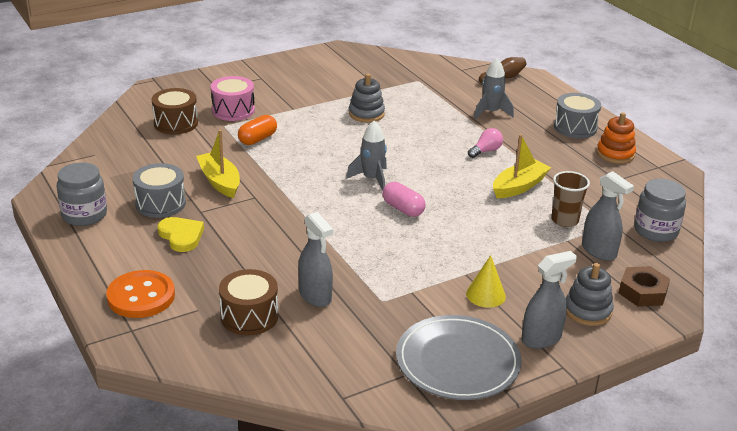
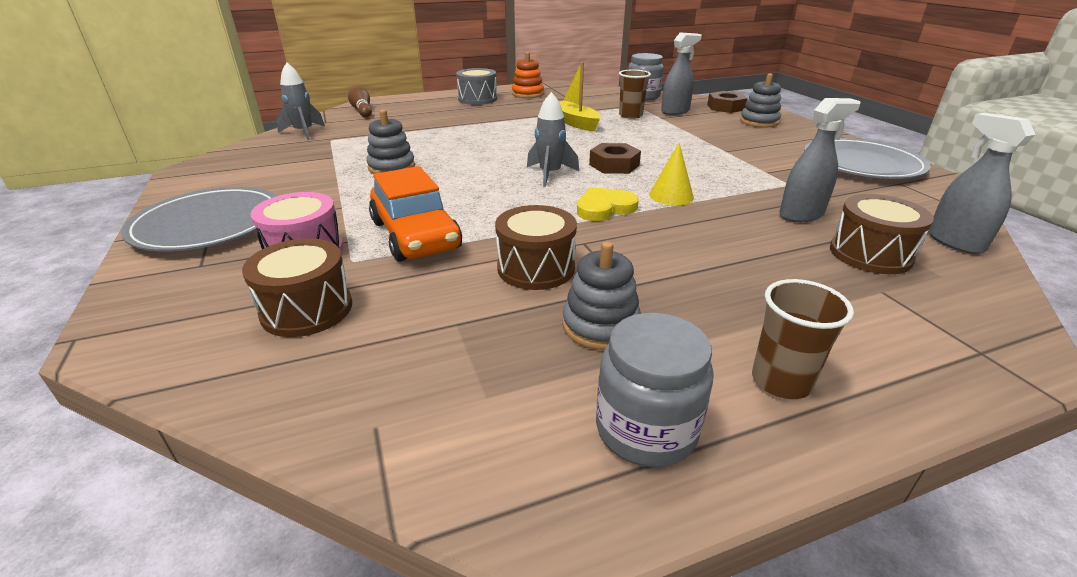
camera: 80 degrees left, 0 degrees up
orange button [106,270,175,318] -> none
grey drum [132,163,186,218] -> grey stacking toy [563,242,641,350]
yellow heart [157,217,204,252] -> yellow heart moved to [577,187,639,221]
yellow boat [196,130,240,198] -> brown drum [495,205,577,290]
orange capsule [238,115,277,145] -> orange car [369,166,462,262]
pink capsule [382,182,425,217] -> brown nut [589,143,641,174]
yellow cone [466,255,506,308] -> yellow cone moved to [649,143,694,205]
pink light bulb [468,128,503,158] -> none
grey rocket [474,58,514,119] -> grey rocket moved to [276,62,325,140]
grey spray bottle [522,251,577,349] -> grey spray bottle moved to [929,113,1035,254]
none -> grey plate [121,187,277,252]
none -> brown cup [752,279,854,399]

